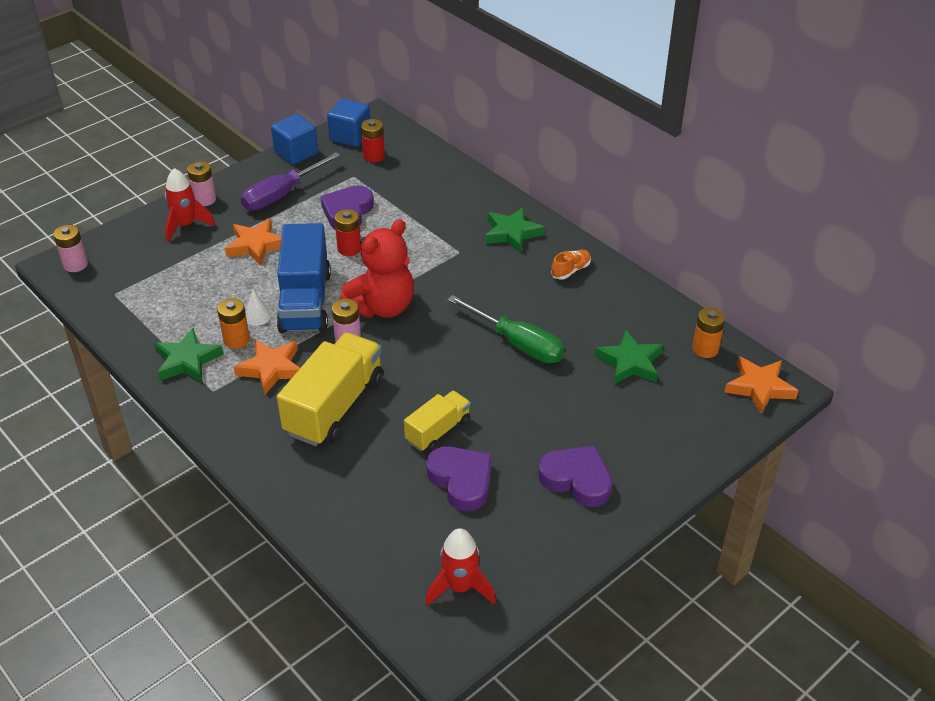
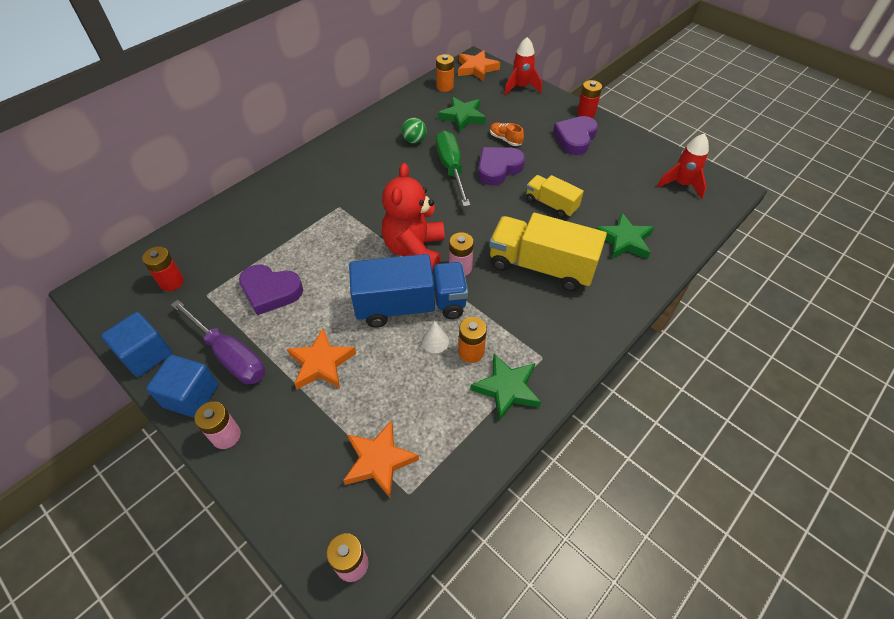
camera: 95 degrees left, 10 degrees up
red rocket [165,168,215,242] -> red rocket moved to [504,37,542,95]
orange star [234,340,300,395] -> orange star moved to [343,420,419,498]
blue cube [327,99,370,147] -> blue cube moved to [146,355,218,418]
red battery [334,209,361,256] -> red battery moved to [577,80,602,118]
red teddy bear [339,219,414,318] -> red teddy bear turned 120 degrees counterclockwise [382,163,445,271]
purple heart [426,446,492,511] -> purple heart moved to [478,147,525,186]
green screwdriver [447,295,565,363] -> green screwdriver turned 45 degrees counterclockwise [436,130,470,207]
green star [485,207,545,253] -> green star moved to [596,212,654,259]
orange shoe [551,250,591,280] -> orange shoe moved to [490,123,524,146]
none -> green ball [402,118,427,144]

